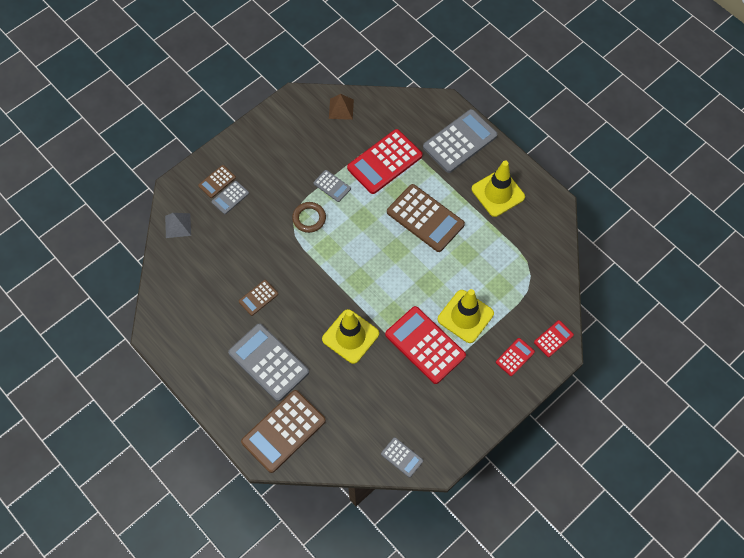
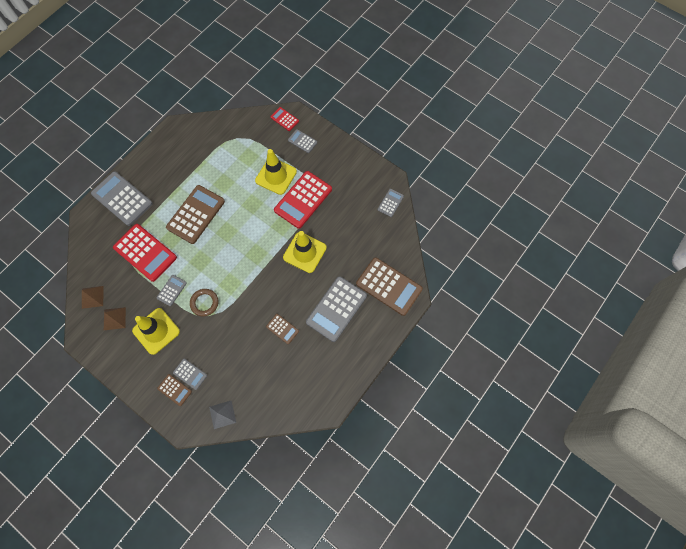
camera: 100 degrees left, 5 degrees up
yellow traffic cone [472,161,525,217] -> yellow traffic cone moved to [132,308,180,355]
red calculator [496,338,535,376] -> grey calculator [288,129,317,153]
none -> brown pyramid [104,307,126,330]

